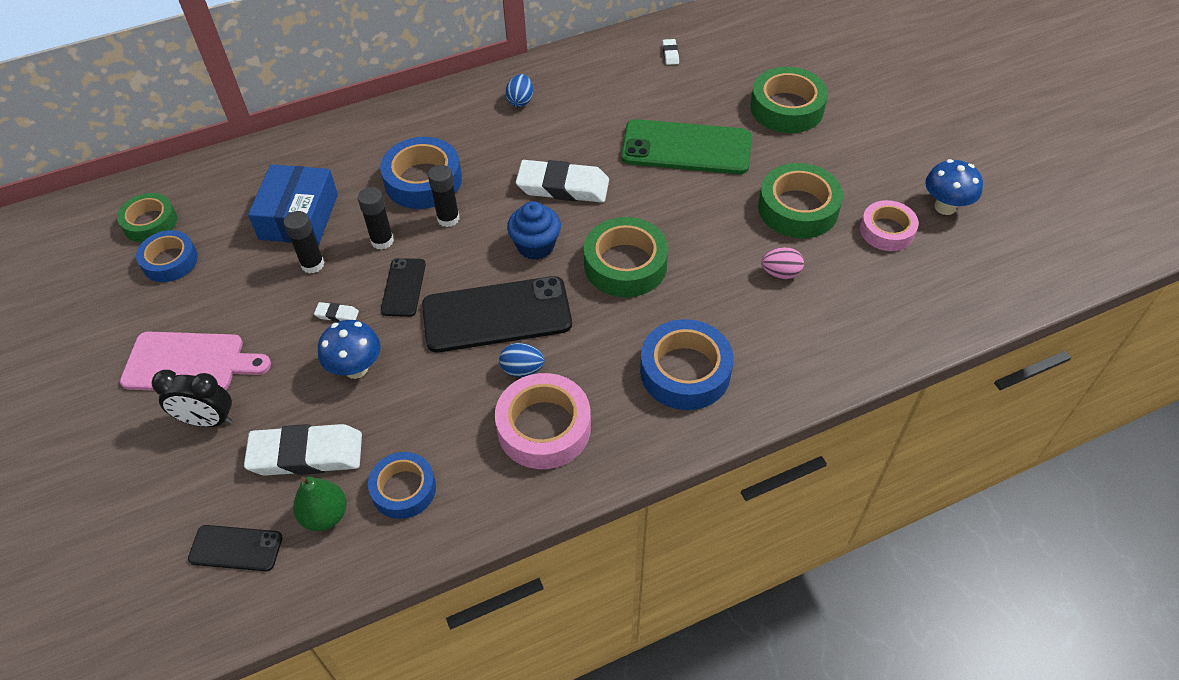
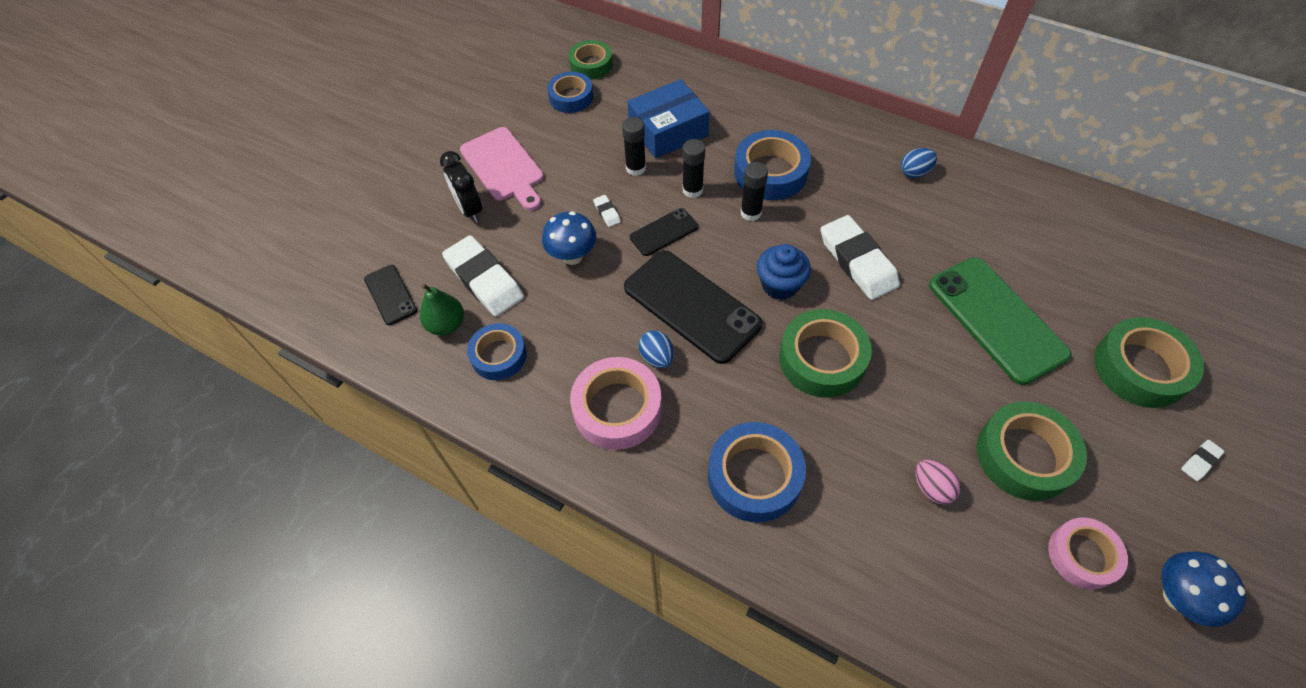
camera: 55 degrees right, 5 degrees up
white eraser [662,39,679,65] -> white eraser moved to [1181,440,1225,481]

